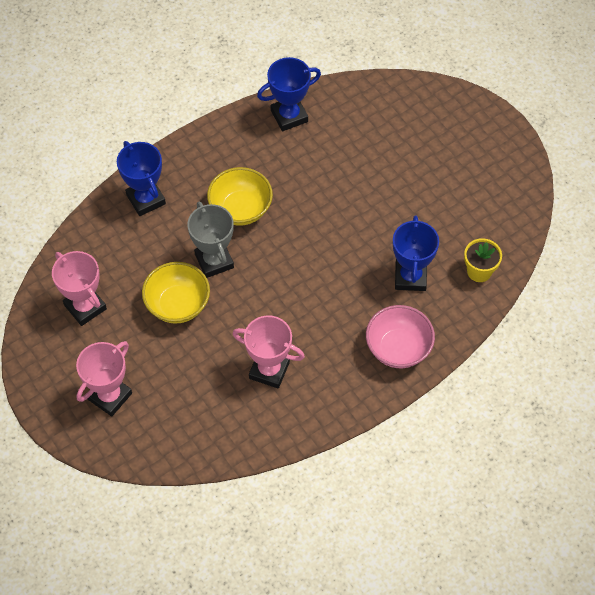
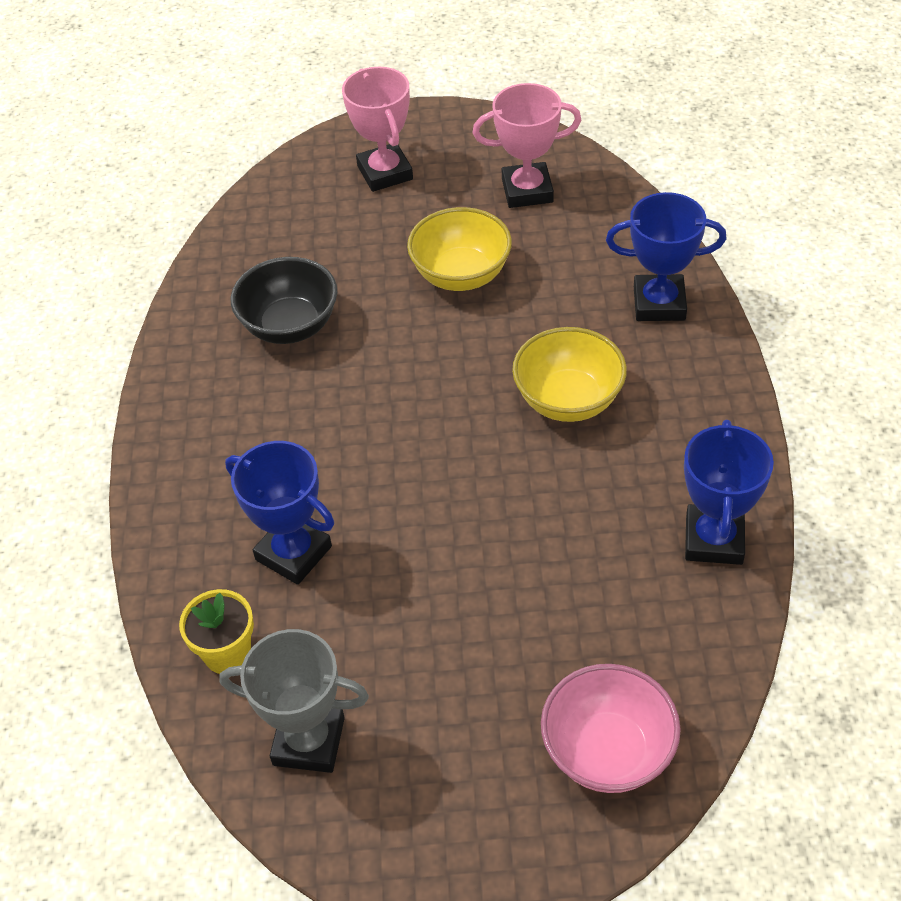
camera: 125 degrees right, 10 degrees down
grey trophy [187,202,234,278] -> grey trophy moved to [219,629,369,773]
pink trophy [232,316,305,389] -> black bowl [231,257,337,344]
pink bowl [366,305,435,368] -> pink bowl moved to [541,664,681,793]

